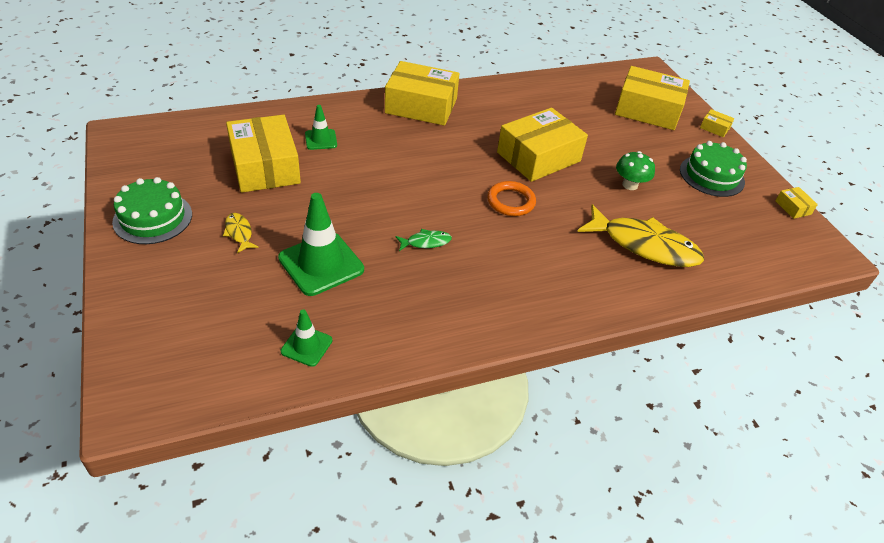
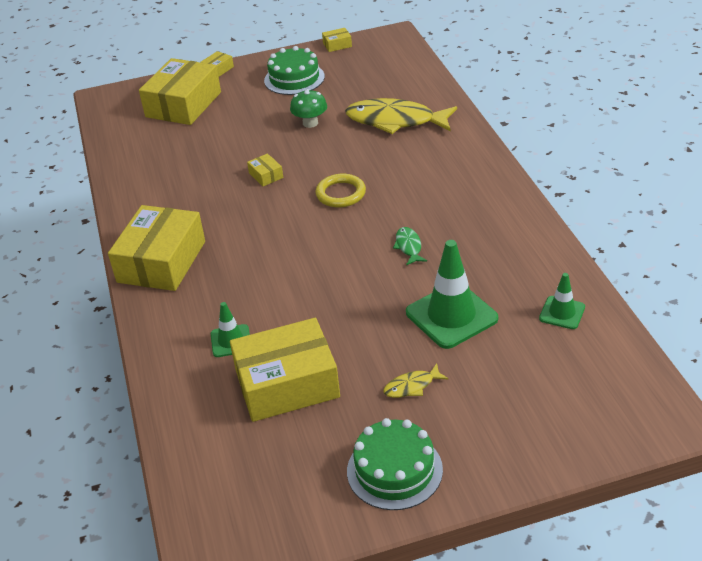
camera: 80 degrees left, 5 degrees down
orange ring [487,181,536,216] -> yellow ring [315,174,366,207]
yellow box [497,108,588,182] -> yellow box [247,153,283,186], size x0.41
yellow fish [577,204,704,267] -> yellow fish turned 105 degrees counterclockwise [345,98,457,134]

